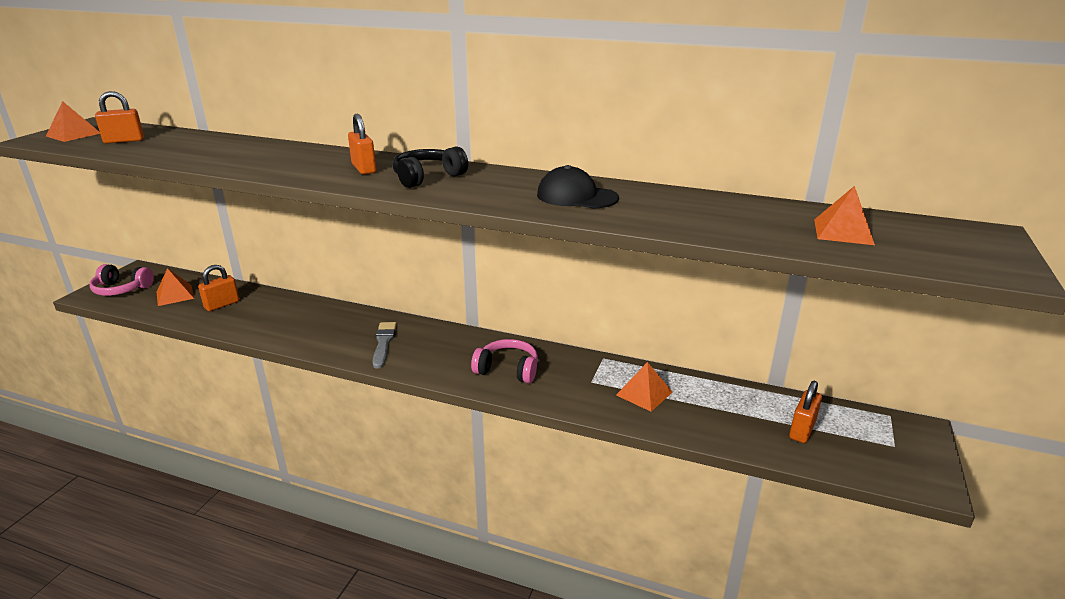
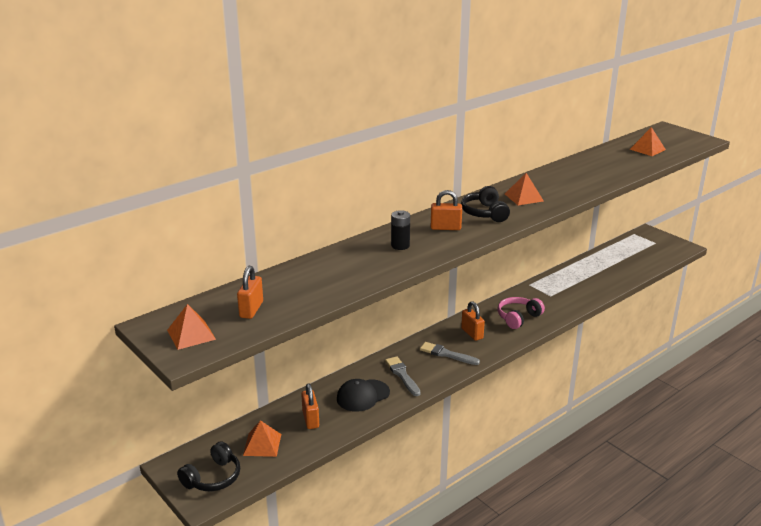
camera: 60 degrees left, 0 degrees up
pink headphones [89,264,154,296] -> black headphones [177,441,240,491]
black cap [537,165,619,209] -> black cap moved to [337,379,390,412]
orange pyramid [616,362,672,412] -> orange pyramid moved to [505,173,544,205]
orange padlock [789,381,822,443] -> orange padlock moved to [461,301,485,341]
none -> grey brush [385,356,421,396]
none -> black battery [391,210,410,250]

